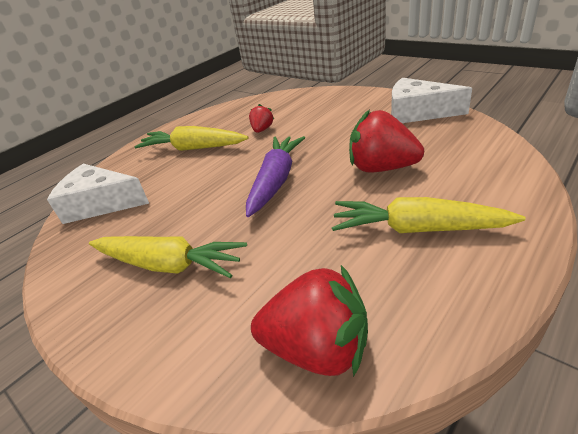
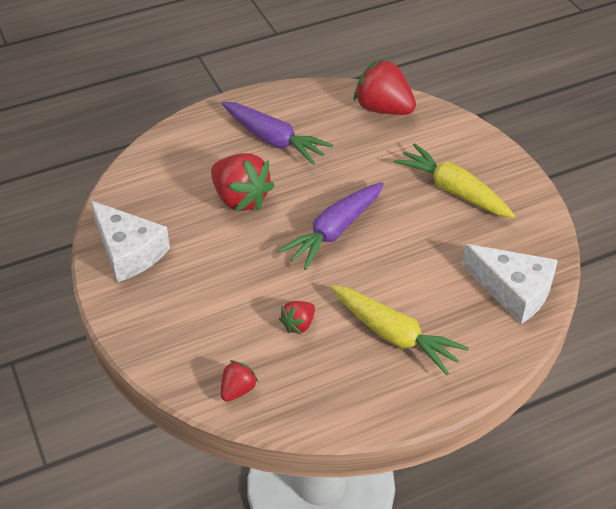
camera: 160 degrees left, 10 degrees up
yellow carrot [332,197,526,233] -> purple carrot [222,102,333,165]
none -> red strawberry [221,360,258,402]

